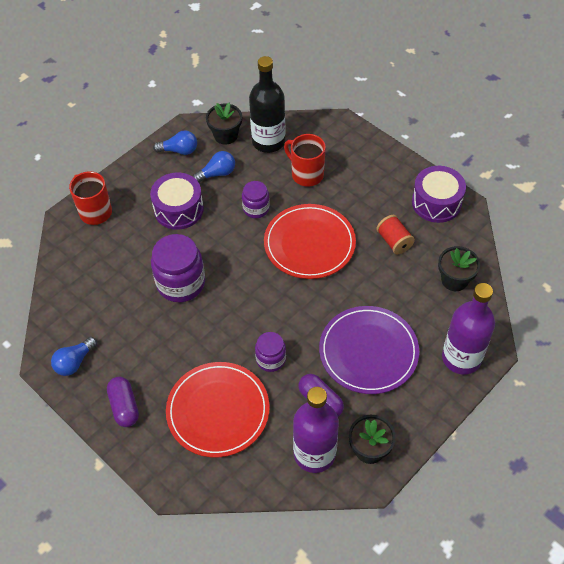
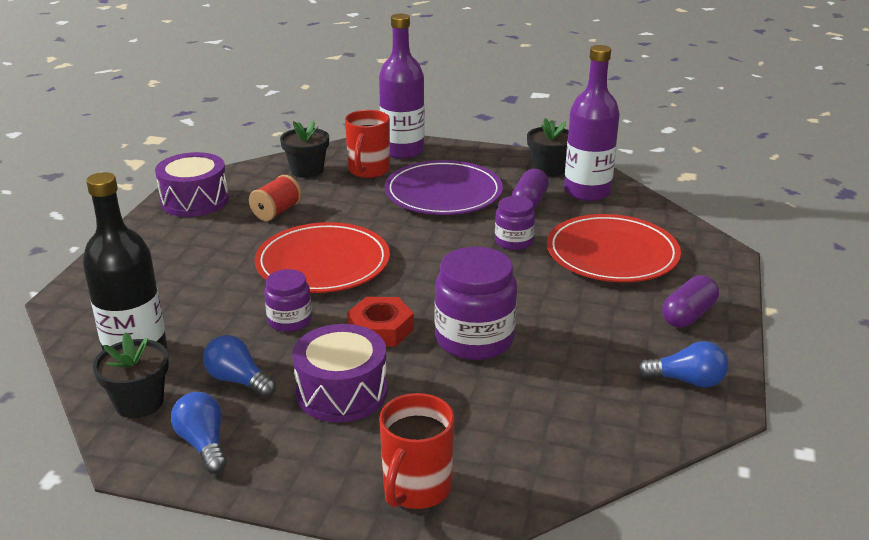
camera: 120 degrees left, 25 degrees down
red mug [284,134,326,187] -> red mug moved to [345,110,390,178]
none -> red nut [347,297,414,347]

